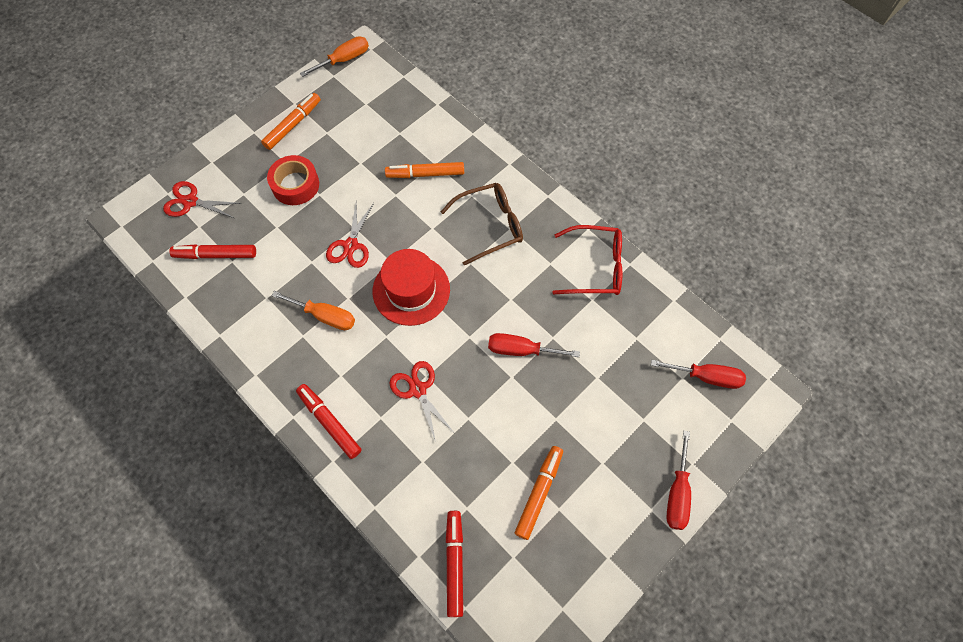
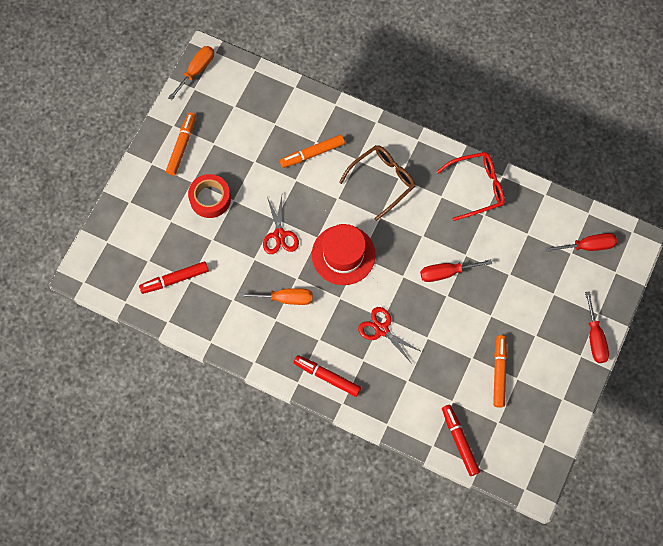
camera: 20 degrees left, 5 degrees up
red scissors [163,181,241,218] -> none

